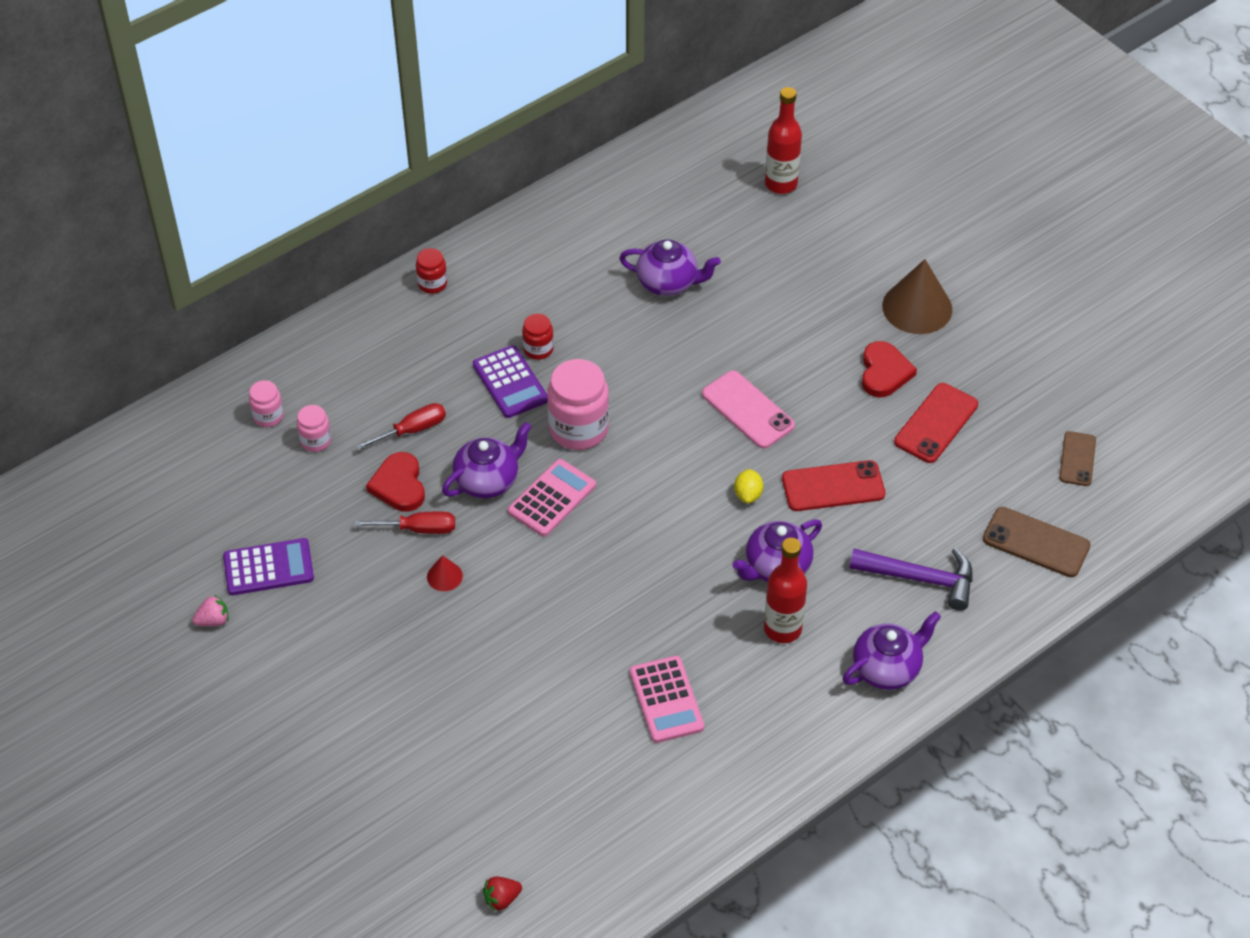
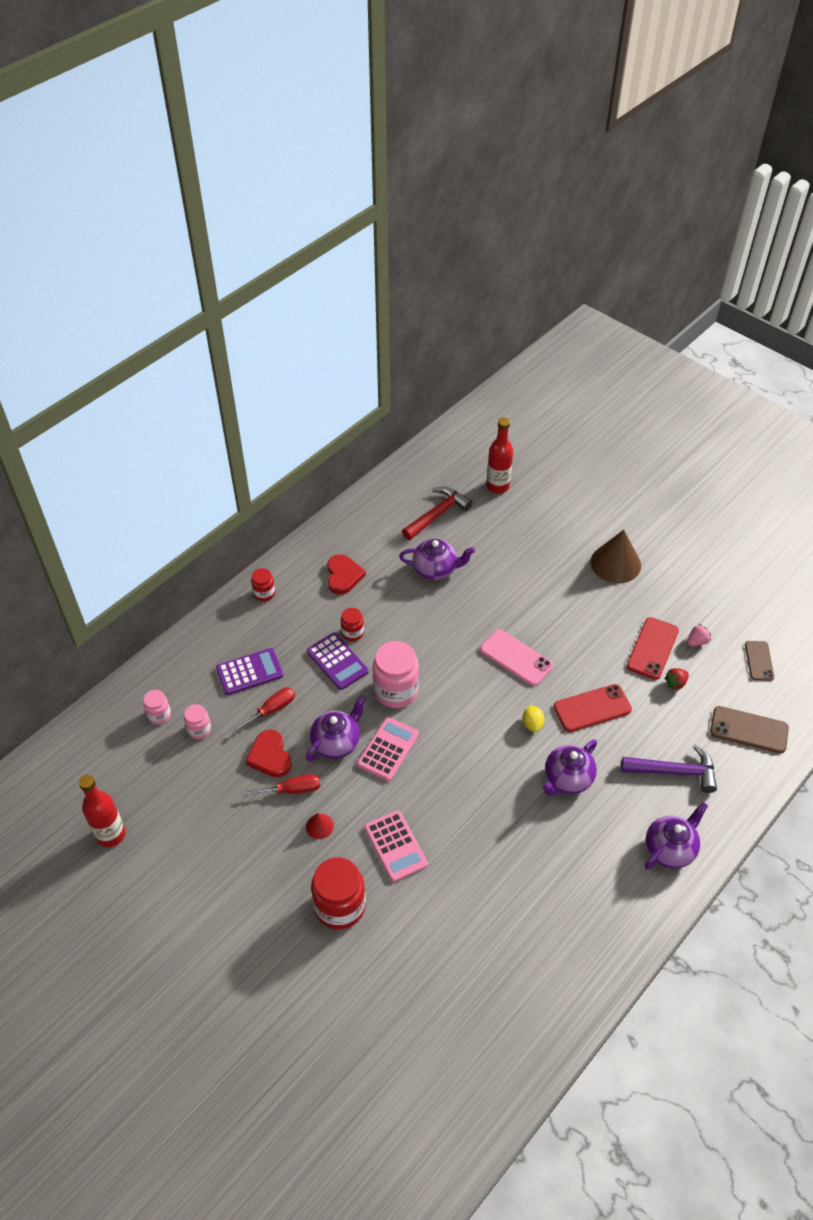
camera: 10 degrees left, 0 degrees up
pink strawberry [193,594,229,627] -> pink strawberry moved to [687,624,711,646]
purple calculator [223,538,314,595] -> purple calculator moved to [216,648,283,695]
red strawberry [483,877,522,911] -> red strawberry moved to [664,668,689,690]
pink calculator [630,656,704,743] -> pink calculator moved to [364,810,428,882]
red bottle [764,538,807,643] -> red bottle moved to [79,775,126,847]
red heart [862,341,917,398] -> red heart moved to [327,554,366,595]
none -> red jar [311,857,365,930]
none -> red hammer [402,487,473,540]

